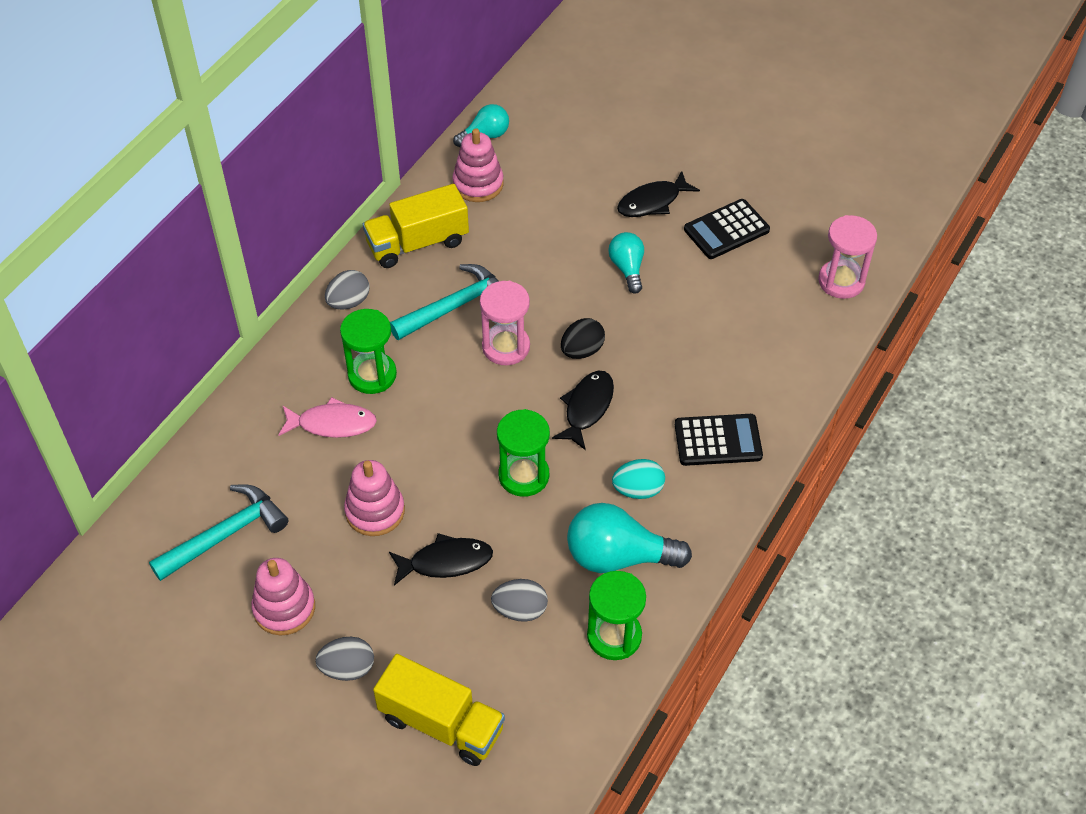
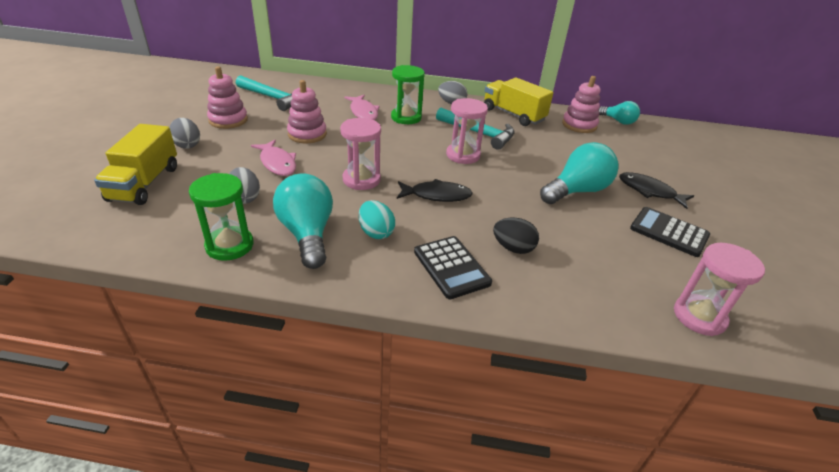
camera: 65 degrees right, 15 degrees down
black fish [389,533,493,586] -> pink fish [251,140,296,176]
green hourglass [497,409,550,497] -> pink hourglass [340,118,381,190]
black egg [561,318,605,359] -> black egg moved to [493,218,539,254]
turquoise light bulb [608,232,644,294] -> turquoise light bulb [540,142,619,204], size x1.69

